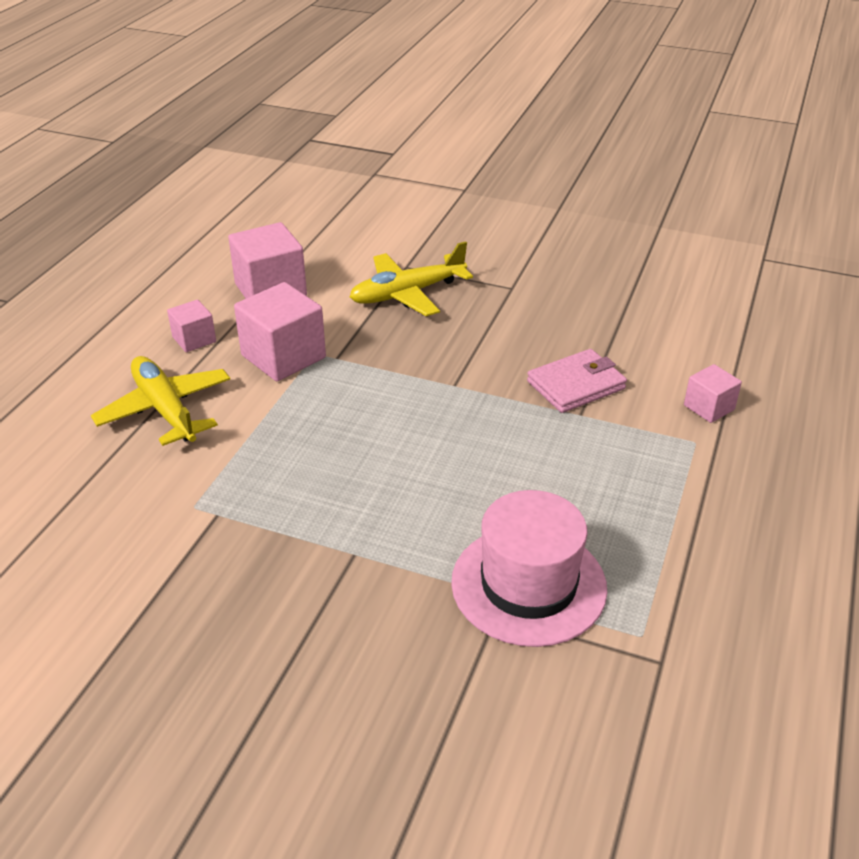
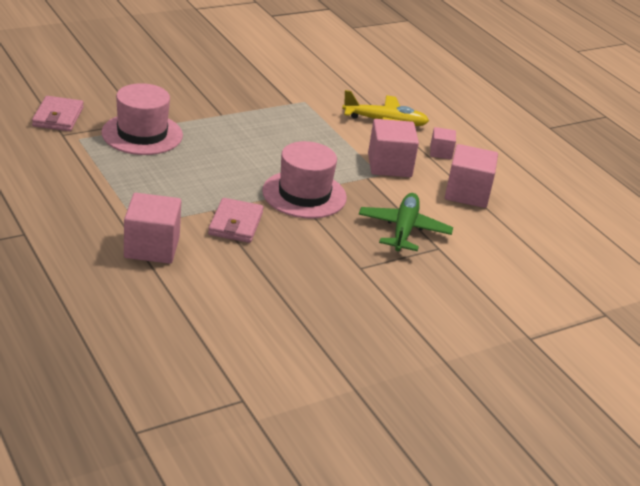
camera: 125 degrees right, 5 degrees down
yellow plane [350,241,473,316] -> green plane [359,193,453,251]
pink cube [684,364,742,423] -> pink cube [124,193,181,264], size x1.81
none -> pink wallet [32,96,84,131]
none -> pink hat [262,141,347,219]

